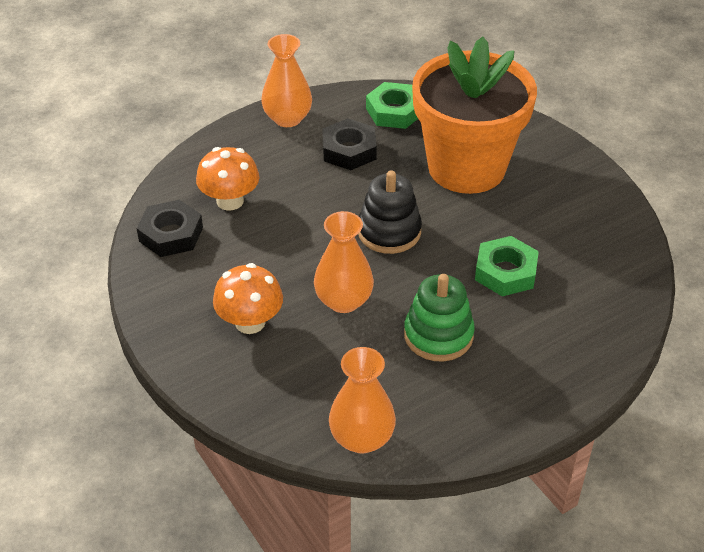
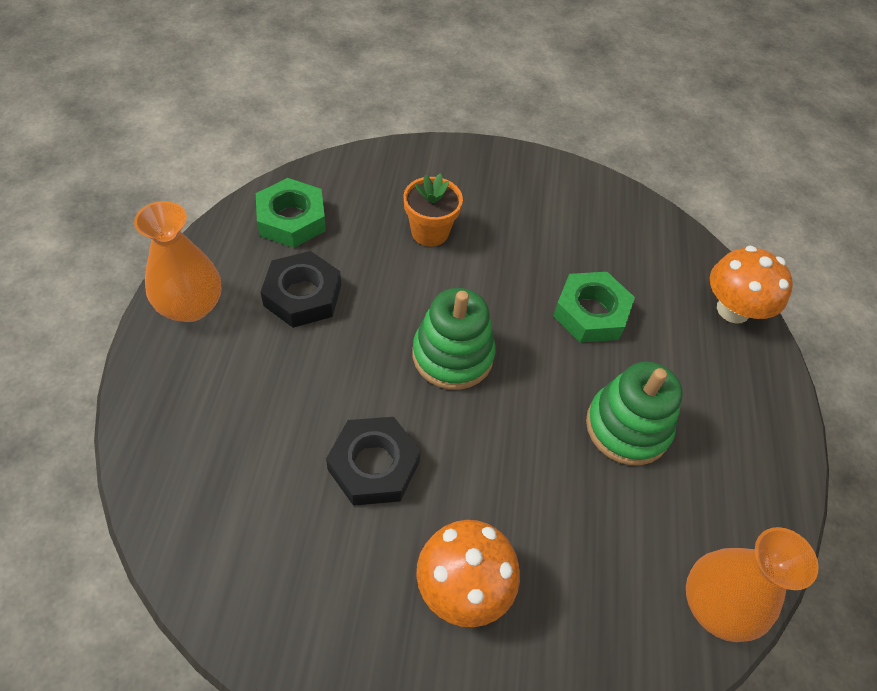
camera: 55 degrees left, 10 degrees up
black nut [137,200,203,257] -> black nut moved to [326,417,421,506]
orange mushroom [196,147,259,211] -> orange mushroom moved to [710,245,793,324]
orange vase [314,211,374,313] -> none
black stacking toy [358,170,422,254] -> green stacking toy [413,288,496,390]
orange flower pot [412,37,537,194] -> orange flower pot [403,173,463,246], size x0.40

